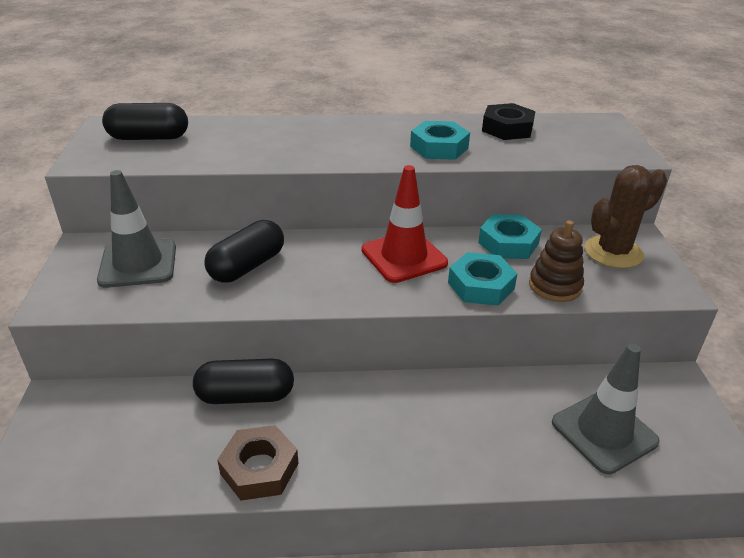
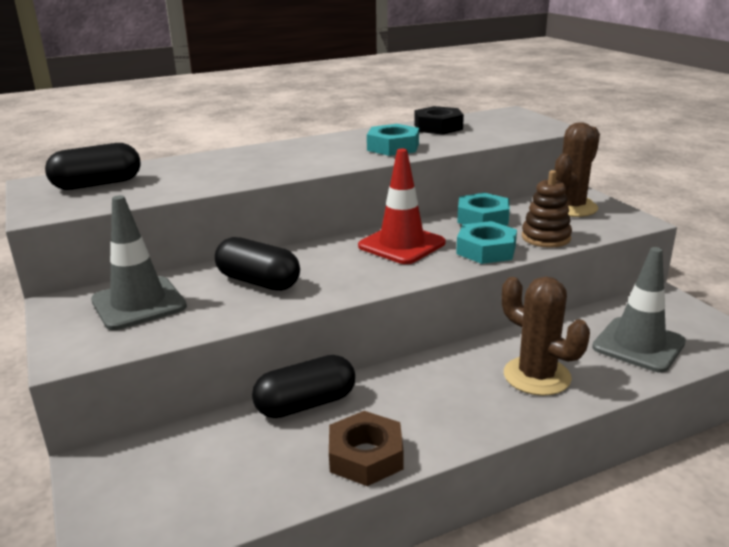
camera: 20 degrees left, 10 degrees down
black capsule [204,220,284,283] -> black capsule turned 75 degrees counterclockwise [215,237,300,291]
none -> brown cactus [502,277,590,396]

